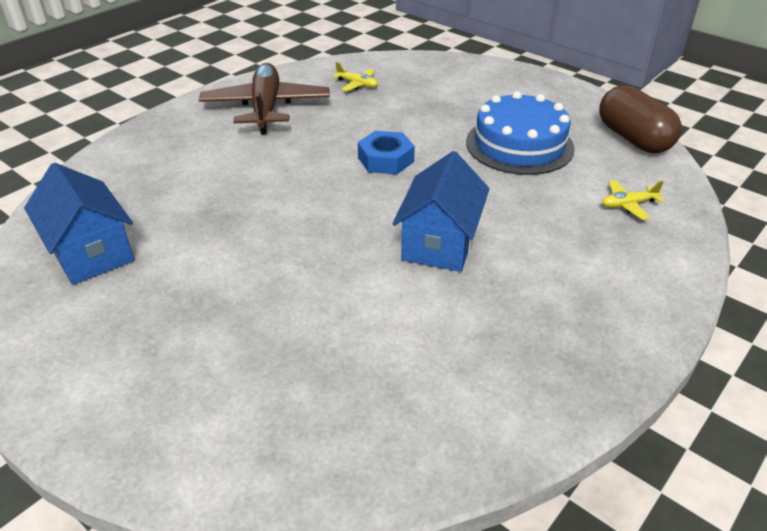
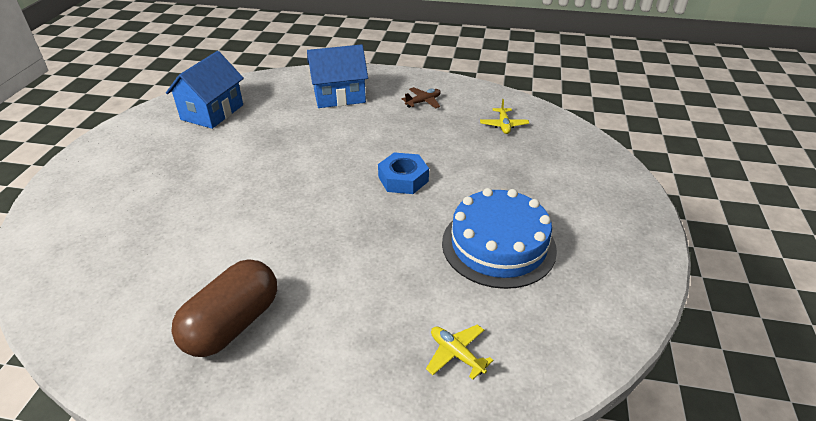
camera: 60 degrees right, 0 degrees up
brown plane [199,63,330,134] -> brown plane [402,87,441,108], size x0.43
blue house [392,151,490,272] -> blue house moved to [307,44,368,108]
brown capsule [599,85,682,153] -> brown capsule moved to [171,260,277,357]

